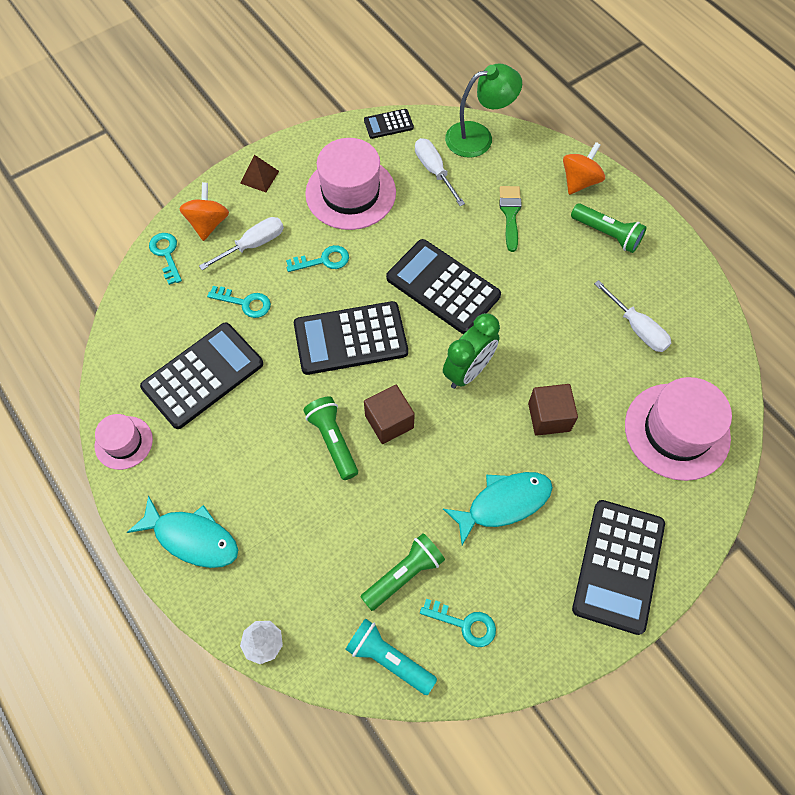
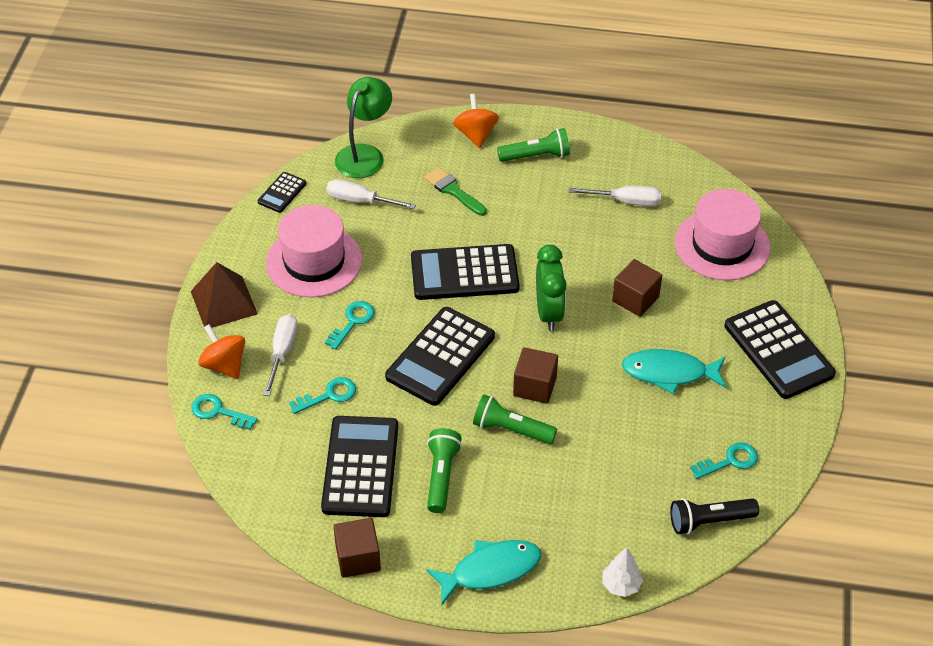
camera: 45 degrees left, 15 degrees down
pink hat [95,414,153,470] -> brown cube [333,518,381,578]
brown pyramid [240,155,279,192] -> brown pyramid [191,262,258,328], size x1.69
turquoise flashlight [345,618,437,695] -> black flashlight [670,498,759,535]
green flashlight [361,533,445,611] -> green flashlight moved to [427,428,462,513]
turquoise fish [443,472,553,545] -> turquoise fish turned 105 degrees counterclockwise [622,349,726,394]

